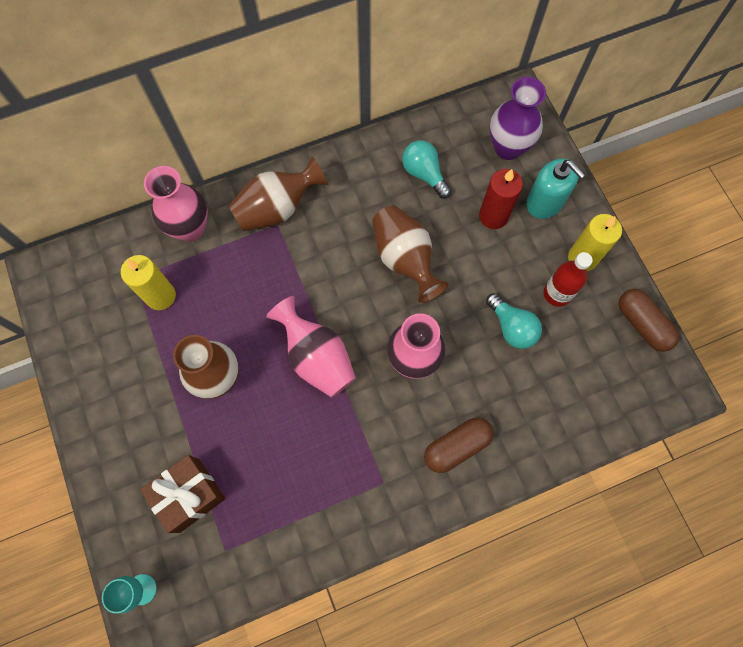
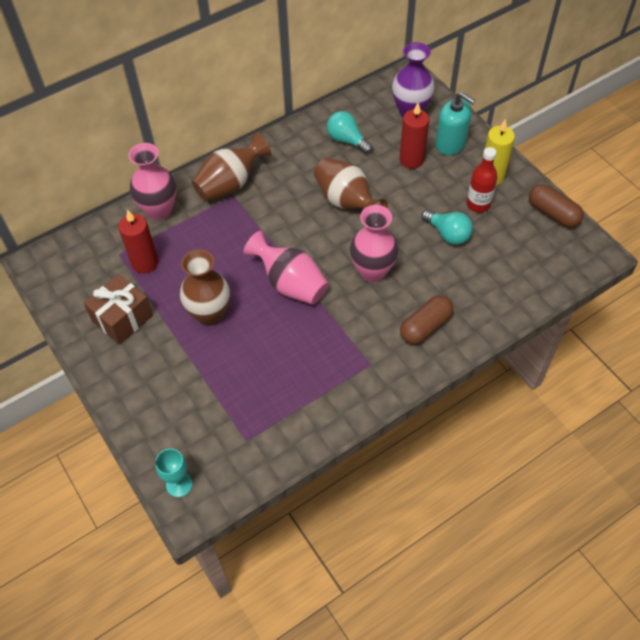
camera: 10 degrees left, 15 degrees down
yellow candle [121,255,176,310] -> red candle [118,209,158,274]
brown gift [140,455,225,533] -> brown gift moved to [84,274,153,345]

